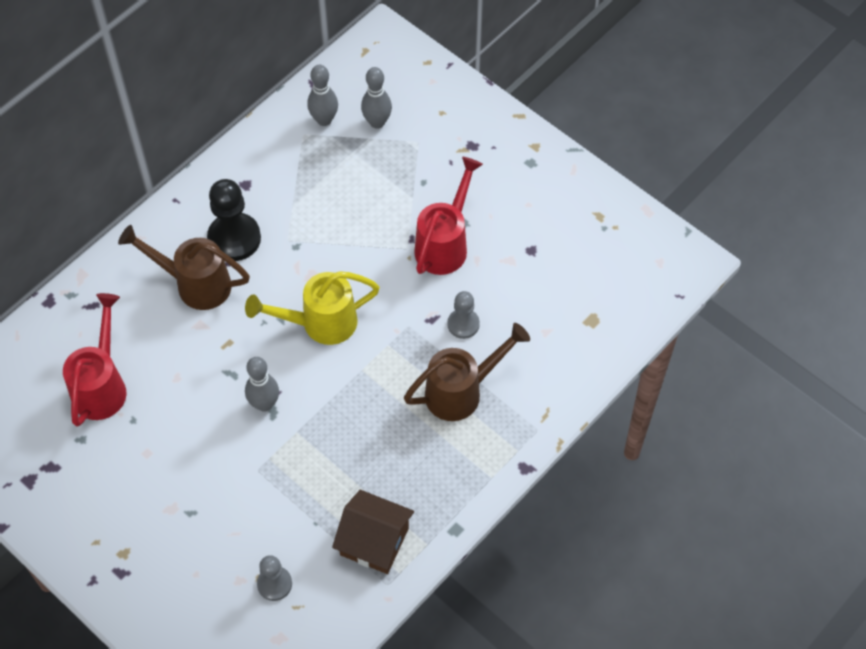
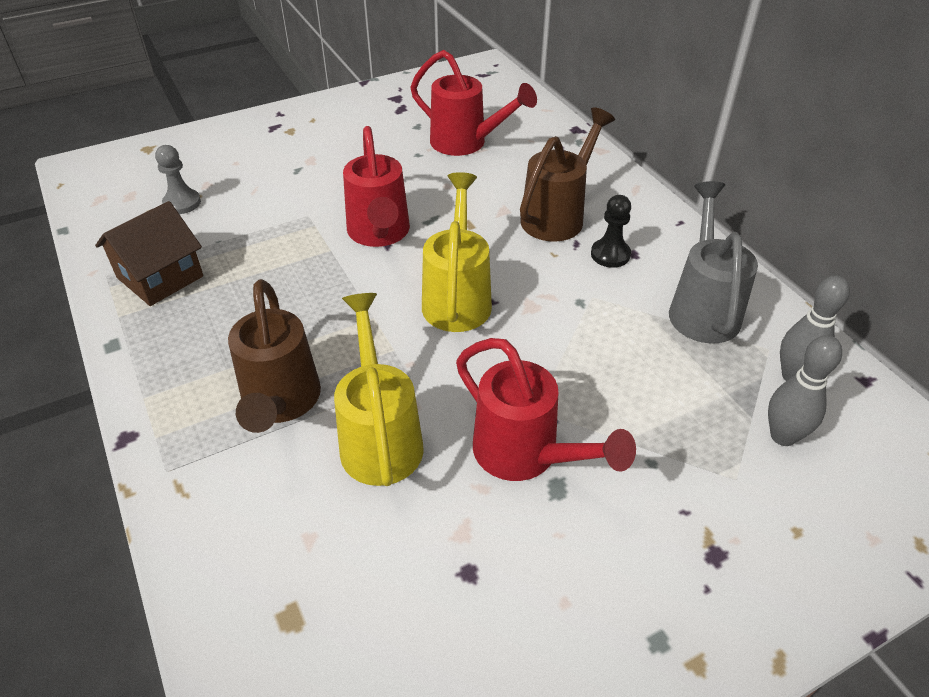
camera: 110 degrees right, 15 degrees down
black pawn [207,179,261,261] -> black pawn [591,195,631,268], size x0.59
grey bowling pin [245,357,279,412] -> red watering can [343,126,410,247]
grey pawn [447,291,480,339] -> yellow watering can [334,293,424,486]
none -> grey watering can [669,181,758,344]

